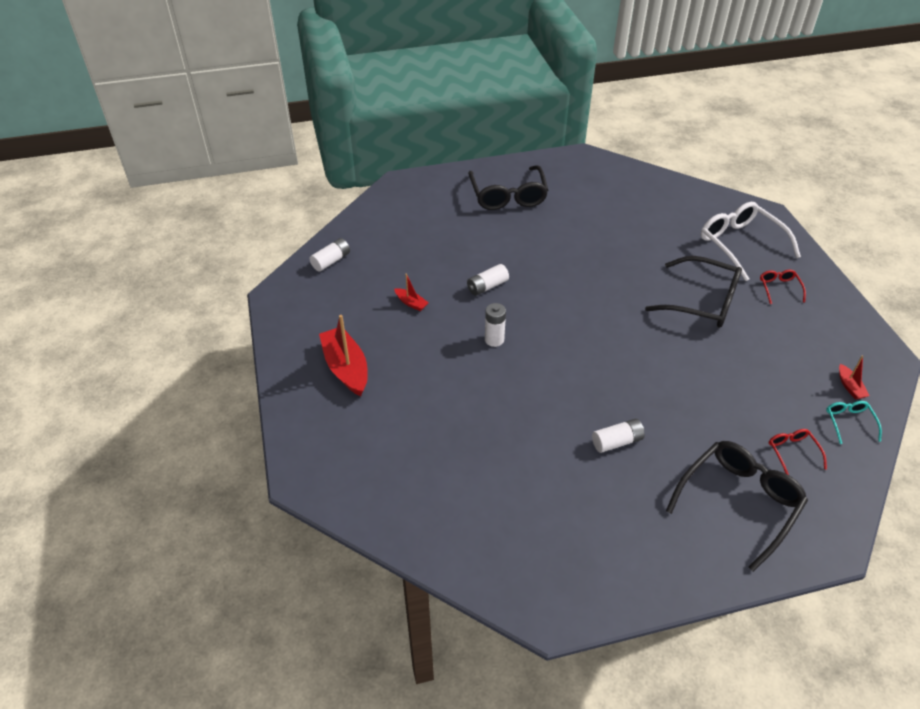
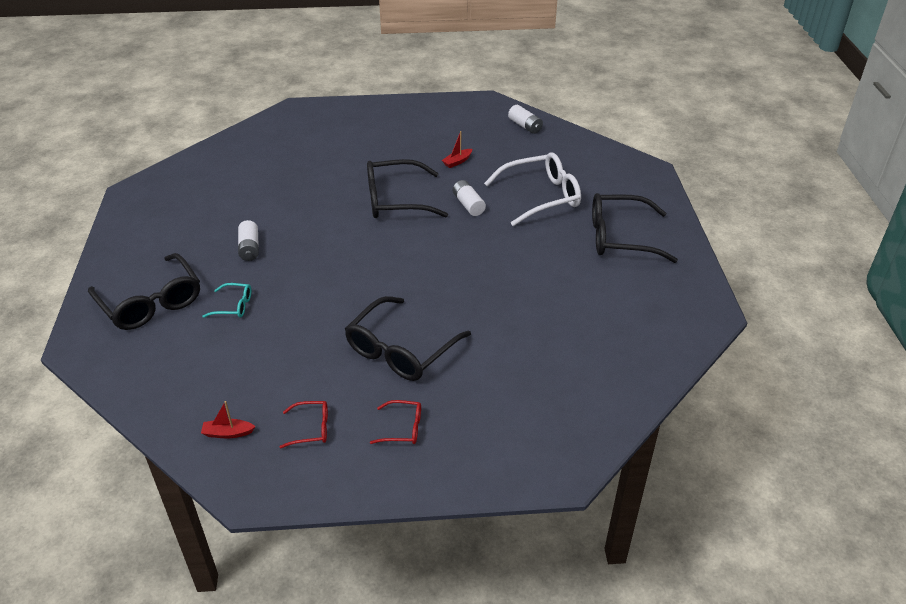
camera: 100 degrees right, 5 degrees down
red boat [319,315,368,396] -> none
white battery [485,303,506,347] -> black glasses [367,159,448,218]
white glasses [701,202,801,281] -> white glasses moved to [484,152,581,226]
red glasses [769,429,827,475] -> red glasses moved to [280,401,328,448]
turquoise glasses [826,401,882,444] -> turquoise glasses moved to [202,283,251,318]

